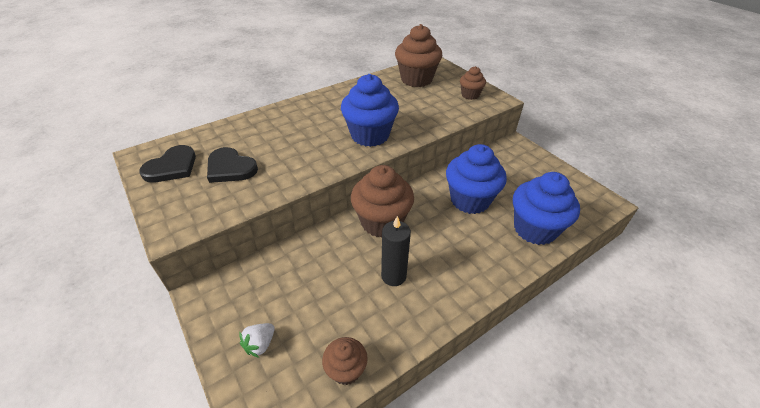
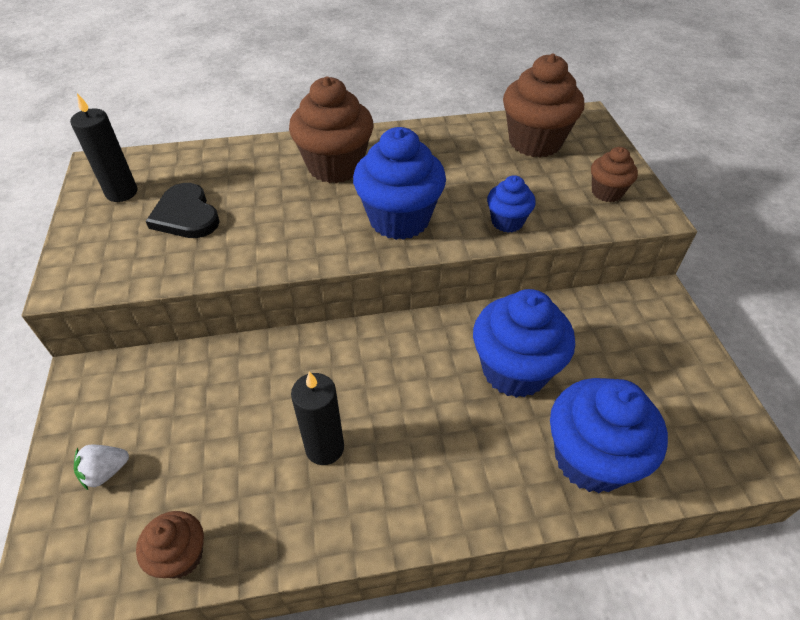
camera: 25 degrees right, 5 degrees up
black heart [139,145,196,183] -> black candle [70,93,138,202]
brown cupcake [351,165,414,238] -> brown cupcake moved to [289,76,374,183]
none -> blue cupcake [487,175,536,233]

